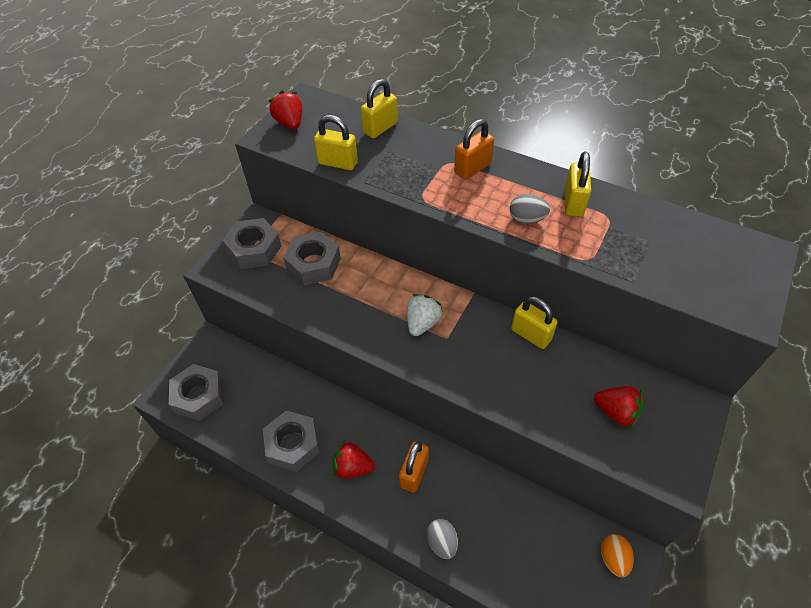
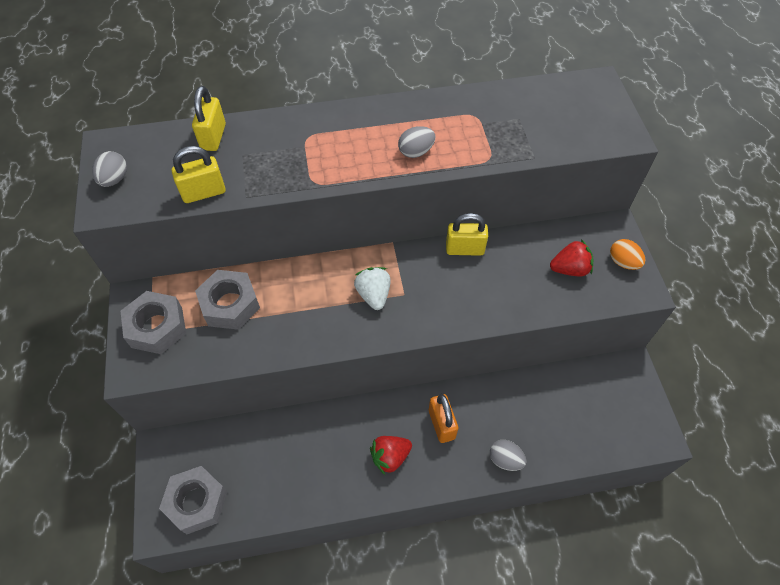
camera: 40 degrees left, 5 degrees up
grey nut [263,410,320,472] -> none
red strawberry [269,91,302,130] -> grey egg [92,151,127,187]
orange padlock [454,119,494,180] -> none
yellow padlock [564,152,591,217] -> none
orange egg [601,534,634,578] -> orange egg moved to [610,239,645,270]

